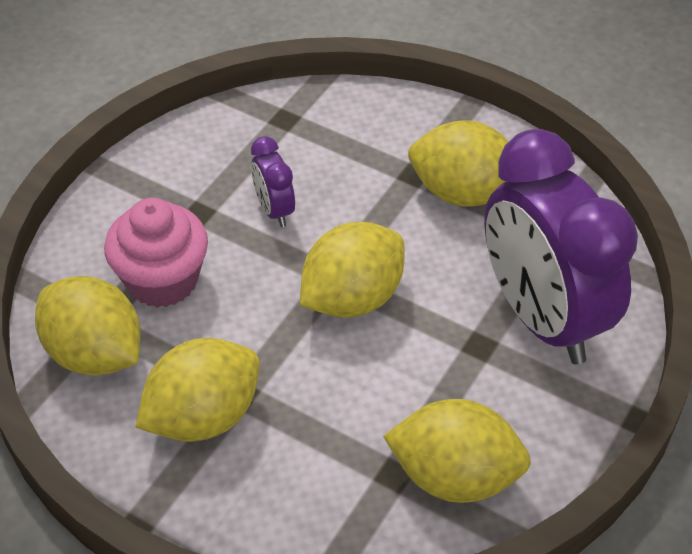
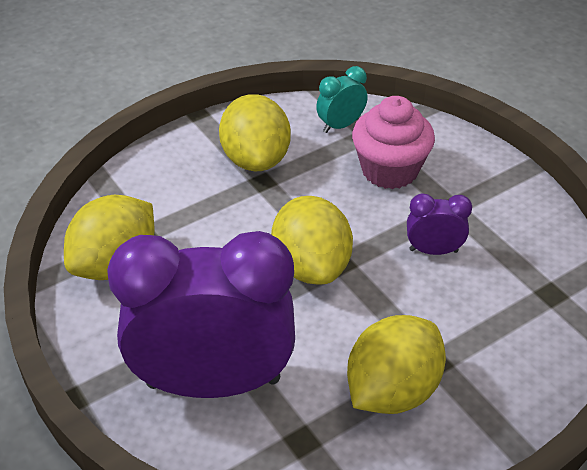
camera: 115 degrees right, 5 degrees down
yellow lemon [35,276,141,376] -> turquoise clock [316,66,368,133]

